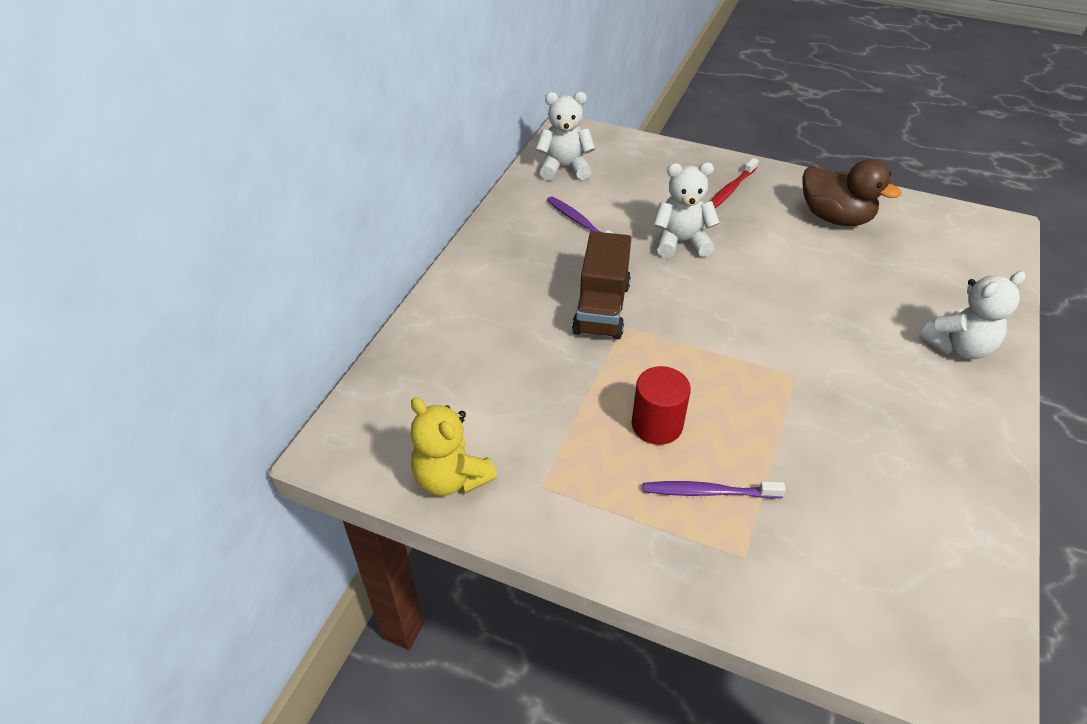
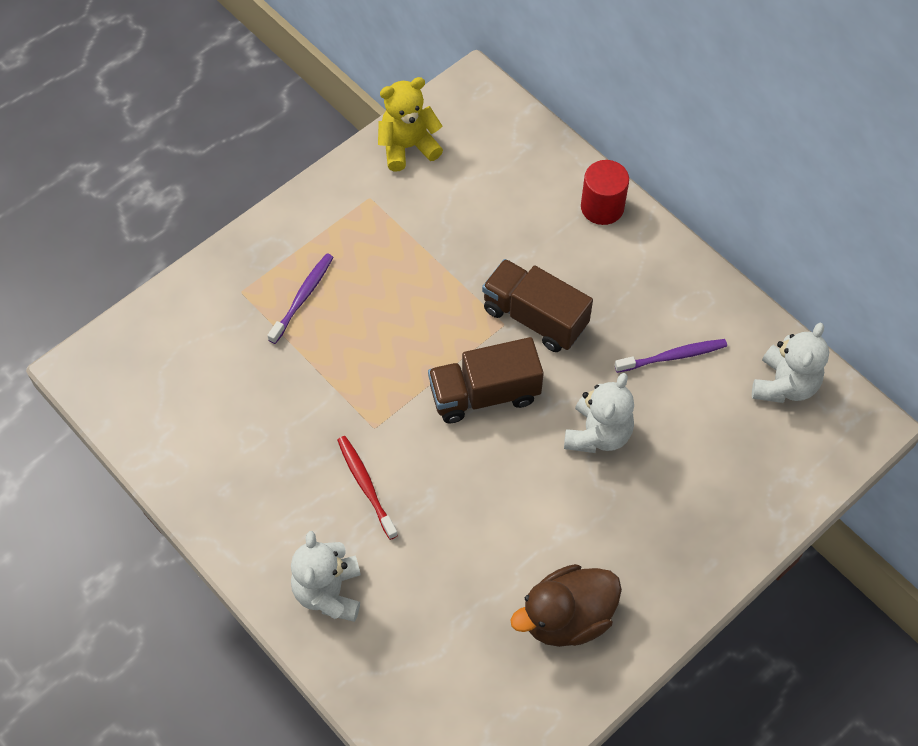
camera: 115 degrees right, 15 degrees up
red cylinder [632,366,691,445] -> red cylinder moved to [581,160,629,225]
red toothbrush [710,158,759,208] -> red toothbrush moved to [337,436,398,540]
none -> brown truck [428,337,544,424]

